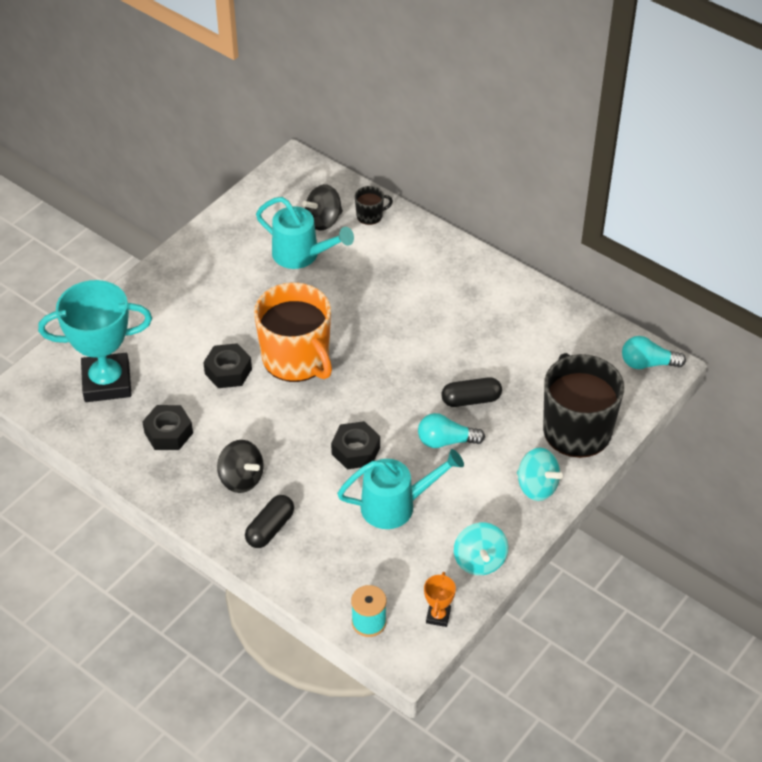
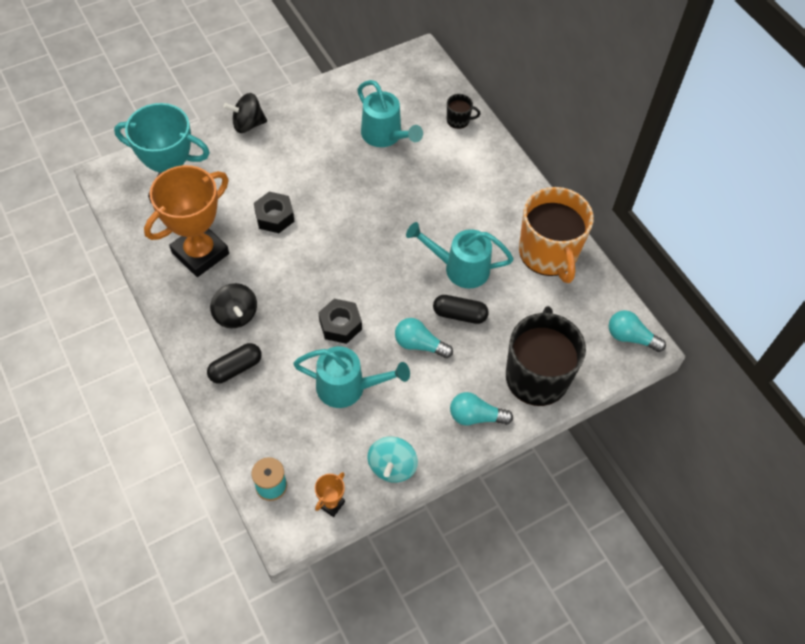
camera: 20 degrees right, 10 degrees up
black nut [142,405,193,450] -> orange trophy [144,165,229,277]
orange mug [254,282,332,382] -> orange mug moved to [519,187,594,283]
black spinning top [302,184,343,231] -> black spinning top moved to [223,93,267,133]
turquoise spinning top [517,448,563,501] -> turquoise light bulb [450,392,513,425]
none -> turquoise watering can [406,222,514,289]

